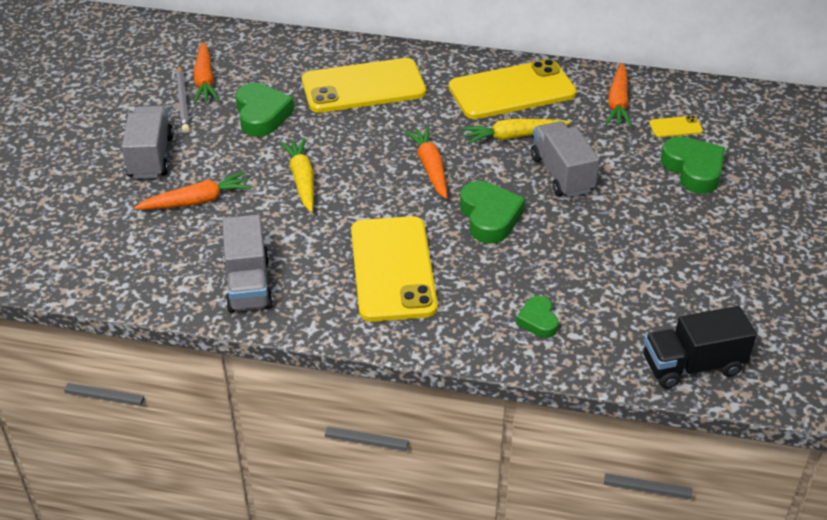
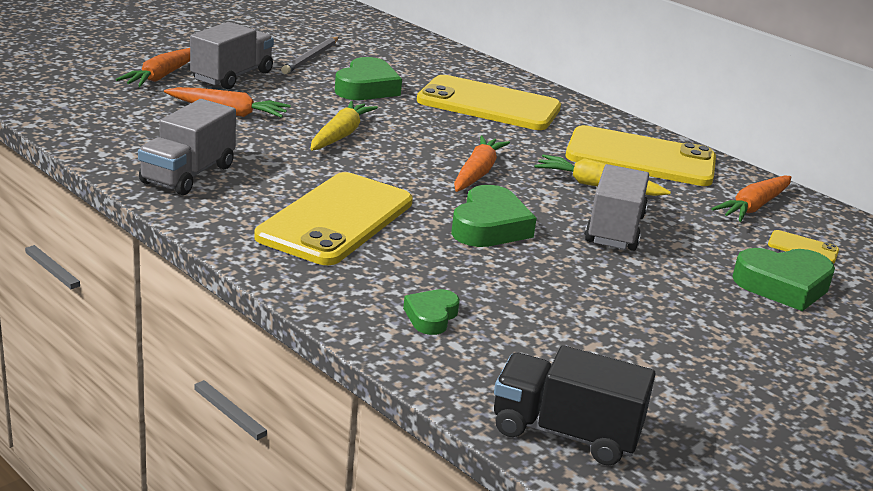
camera: 30 degrees right, 15 degrees down
orange carrot [193,42,219,103] -> orange carrot moved to [116,48,190,87]
green heart [661,137,725,194] -> green heart turned 75 degrees clockwise [733,248,835,311]

